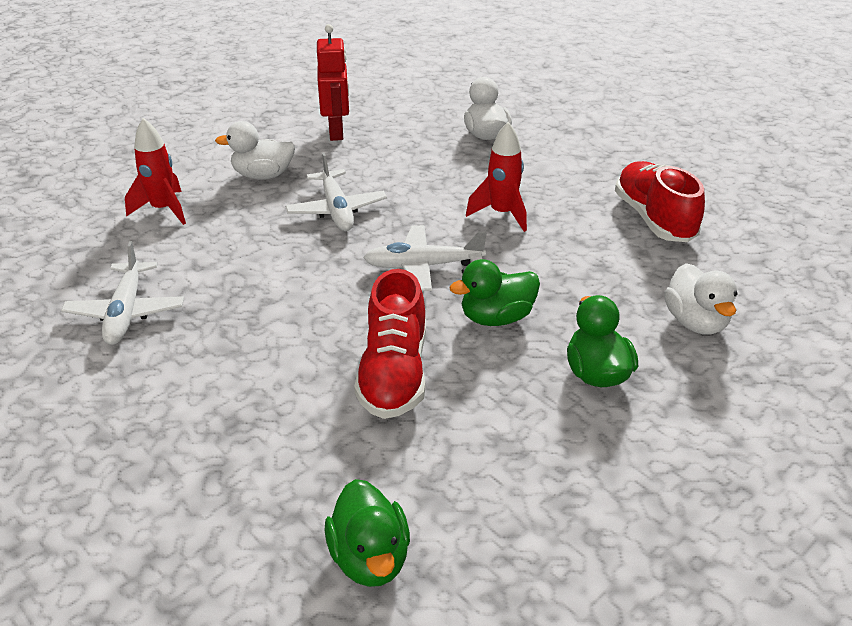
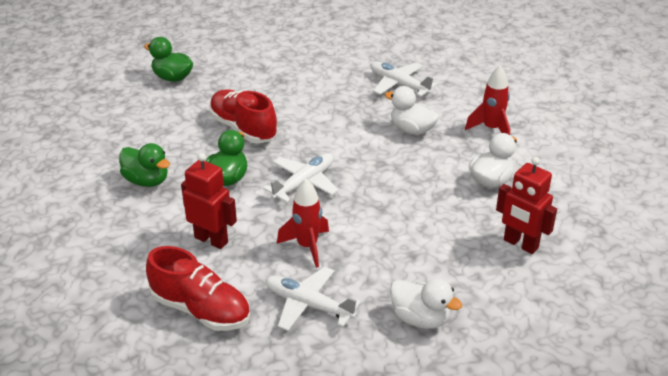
camera: 135 degrees right, 0 degrees up
white plane [285,152,387,231] -> white plane moved to [266,267,361,331]
white duck [664,263,737,335] -> white duck moved to [385,86,439,135]
none -> red robot [181,153,237,249]

